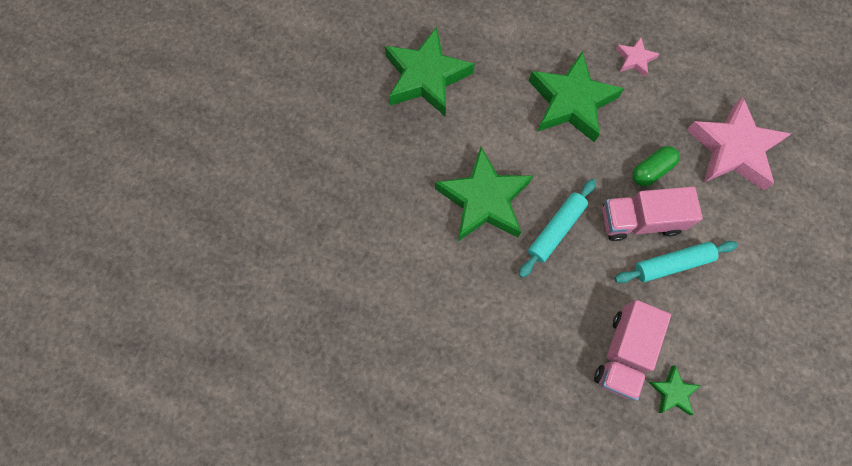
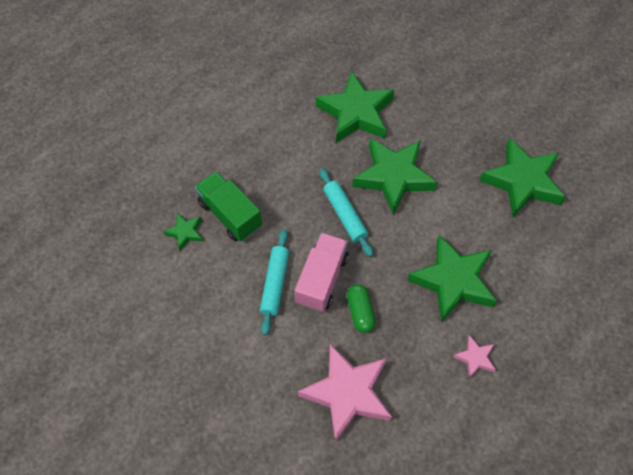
camera: 115 degrees right, 10 degrees down
pink truck [594,300,671,401] -> green truck [195,171,262,241]
none -> green star [316,71,394,143]

